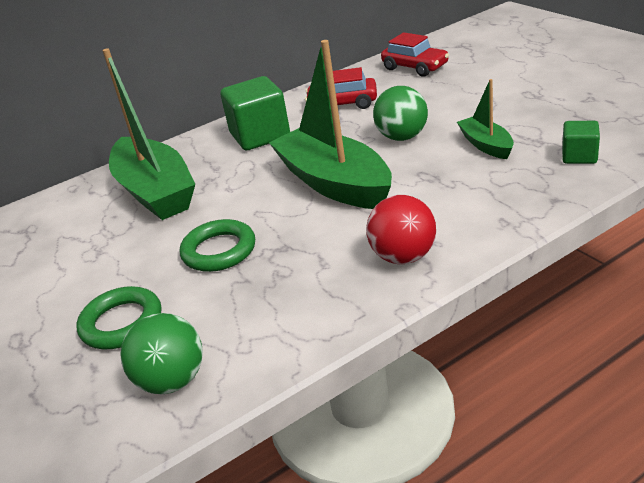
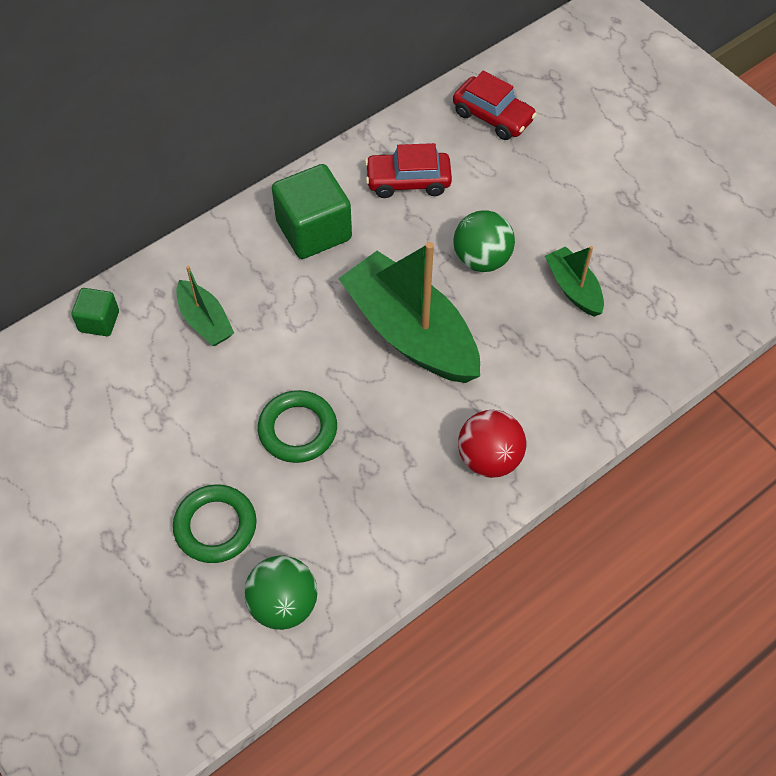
camera: 10 degrees left, 25 degrees up
green boat [102,48,195,220] -> green boat [176,265,234,346], size x0.50
green cube [562,121,600,164] -> green cube moved to [71,288,119,336]

